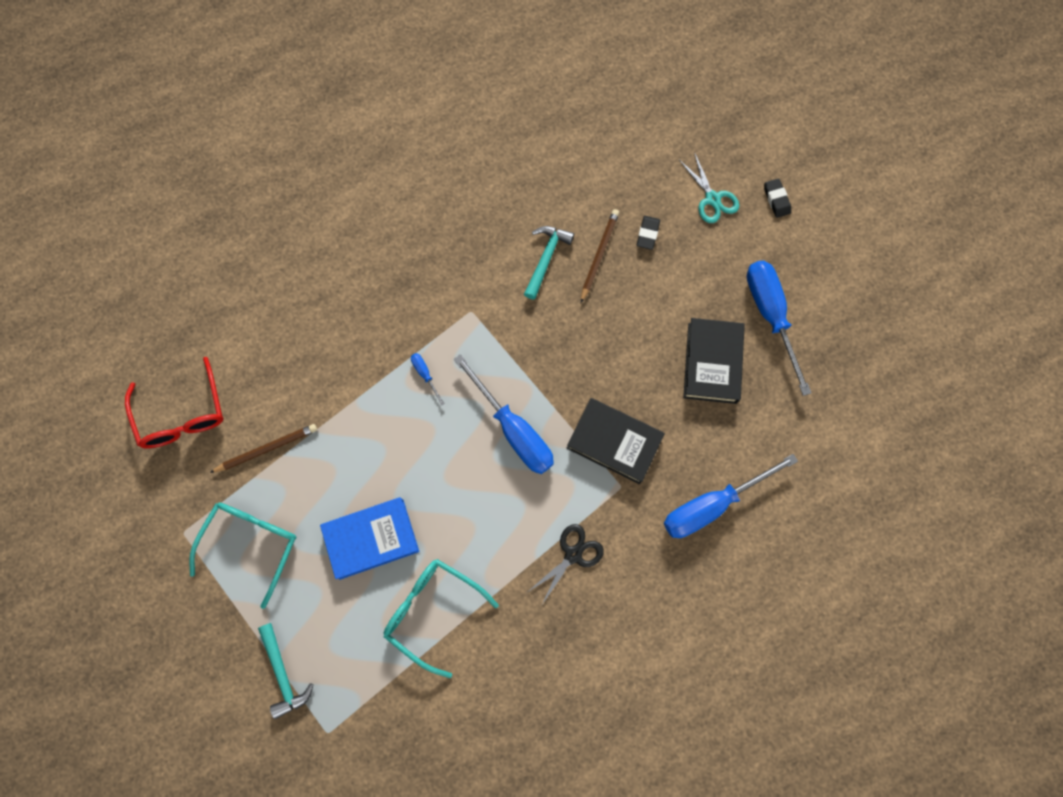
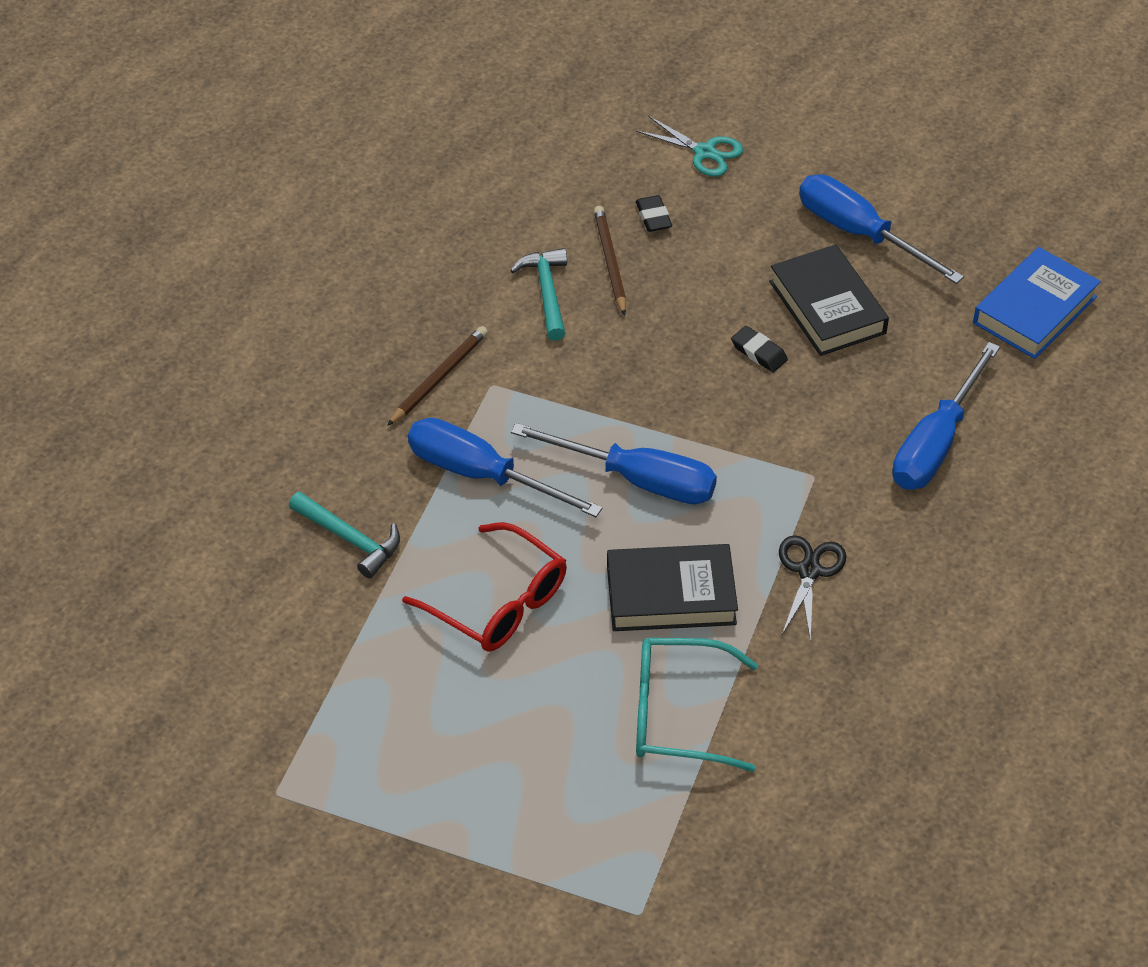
camera: 30 degrees left, 25 degrees down
red glasses [125,357,223,449] -> red glasses moved to [402,522,567,652]
turquoise glasses [189,502,296,609] -> none
brown pencil [210,424,317,473] -> brown pencil moved to [387,326,488,426]
turquoise hammer [258,623,313,719] -> turquoise hammer moved to [289,492,400,578]
blue book [320,497,419,580] -> blue book moved to [973,247,1101,359]
blue screwdriver [411,353,445,406] -> blue screwdriver [408,418,602,517], size x2.40
black book [567,398,665,484] -> black book moved to [607,544,738,631]
black eraser [764,178,791,218] -> black eraser moved to [731,326,788,372]

